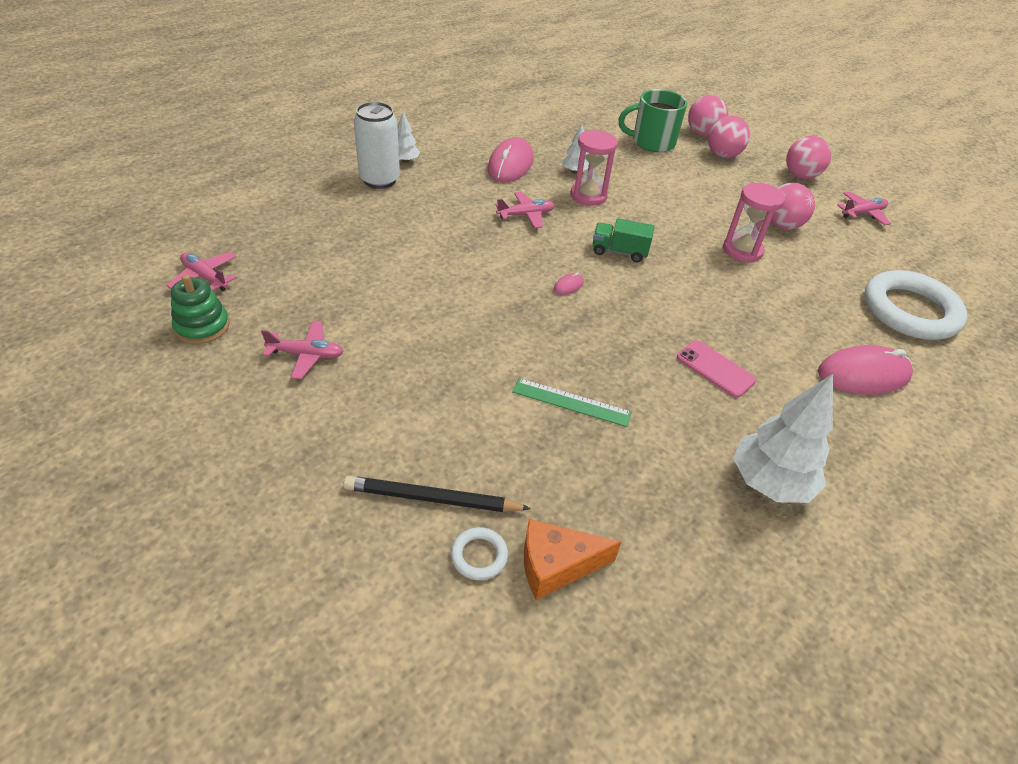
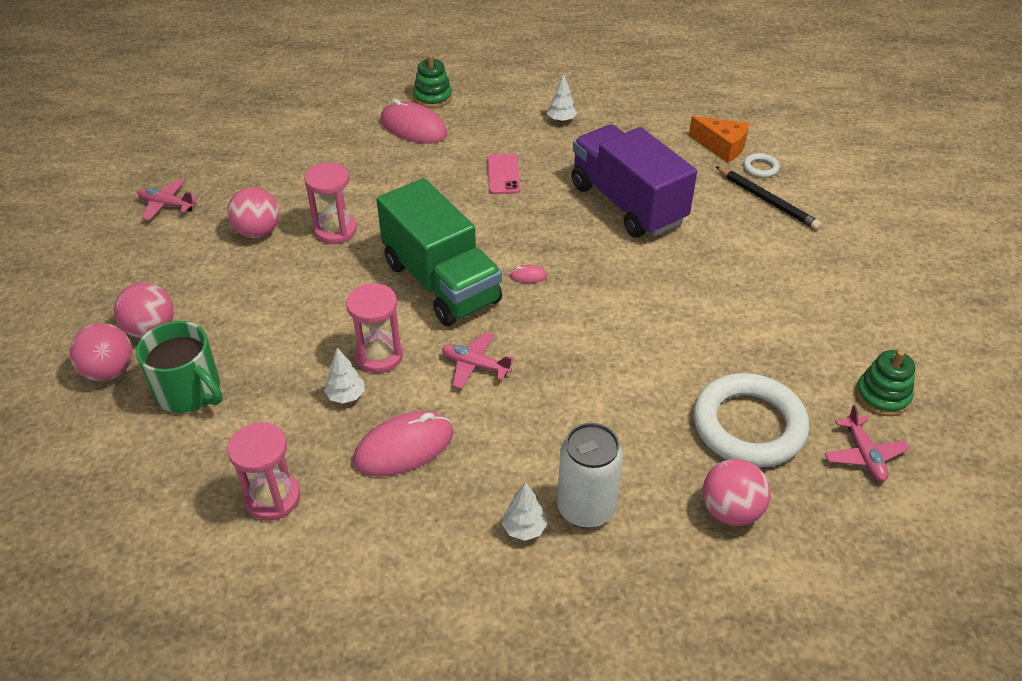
camera: 135 degrees left, 0 degrees up
pink plane [261,321,344,379] -> none
green ruler [512,378,632,427] -> purple truck [572,124,697,238]
green truck [593,218,654,262] -> green truck [377,178,502,326], size x2.28
white tree [733,374,833,503] -> white tree [547,73,577,122], size x0.51
pink ball [786,136,831,179] -> pink ball moved to [703,459,771,526]
white ring [864,270,967,340] -> white ring moved to [693,373,810,467]
none -> pink hourglass [227,422,300,521]
none -> green stacking toy [413,54,452,108]

